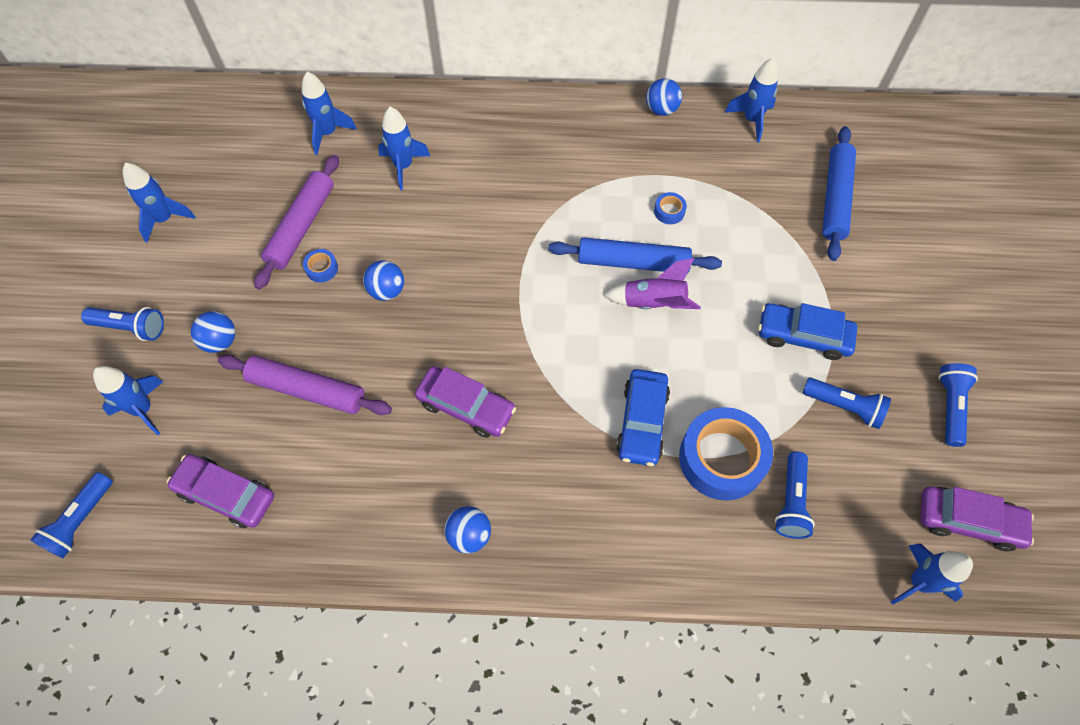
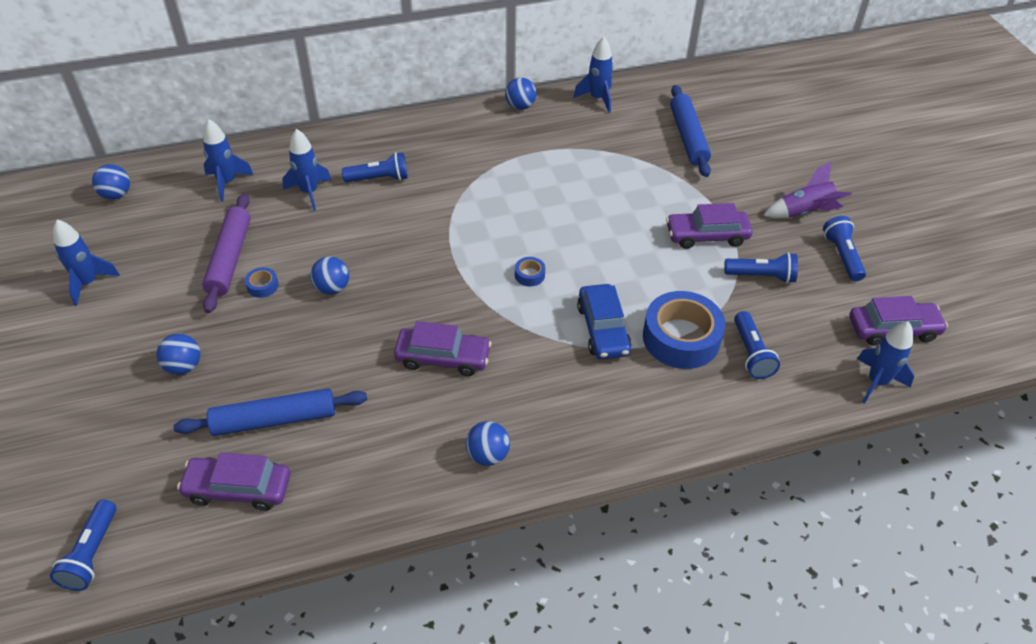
camera: 20 degrees left, 15 degrees down
blue flashlight [81,307,164,341] -> blue flashlight moved to [342,152,408,182]
blue rocket [93,366,163,435] -> none
purple rolling pin [218,355,392,415] -> none
blue rolling pin [548,237,722,274] -> blue rolling pin moved to [173,388,367,436]
purple rocket [604,258,701,309] -> purple rocket moved to [763,161,852,218]
blue tape [654,192,687,224] -> blue tape moved to [515,257,545,287]
blue car [758,303,857,360] -> purple car [666,203,753,249]
none -> blue ball [92,164,130,200]

